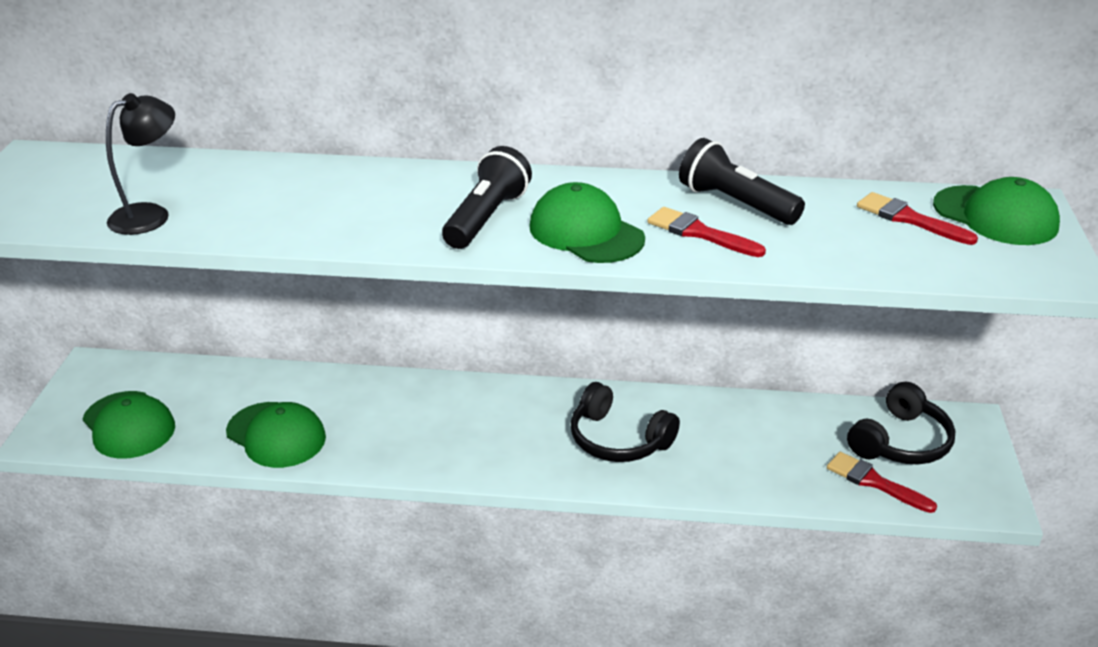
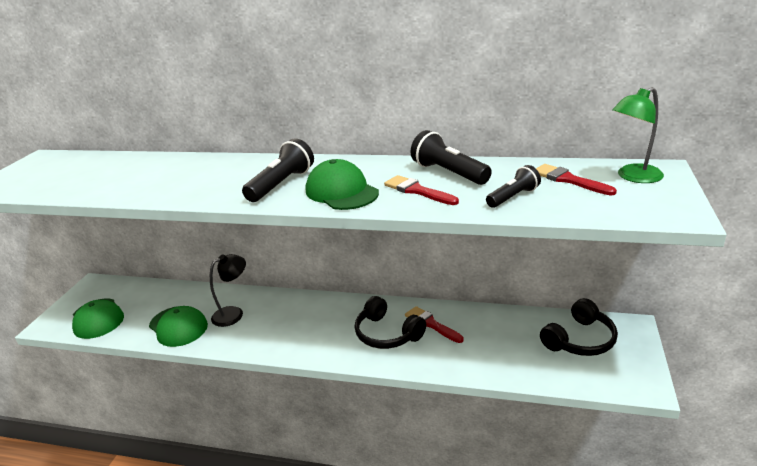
camera: 10 degrees right, 5 degrees down
black lamp [106,93,175,235] -> black lamp moved to [210,254,246,327]
red brush [827,452,937,513] -> red brush moved to [405,306,464,343]
green cap [933,177,1060,245] -> green lamp [612,87,664,183]
none -> black flashlight [486,165,541,208]

